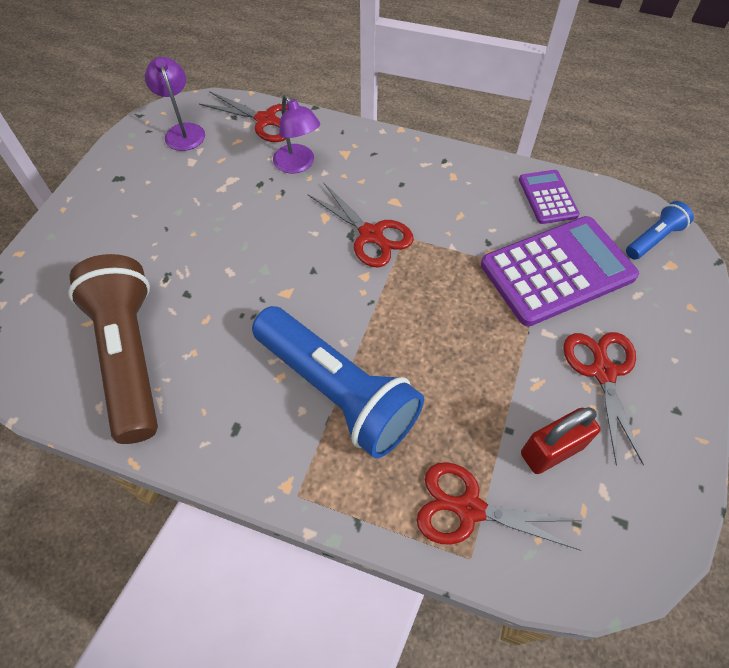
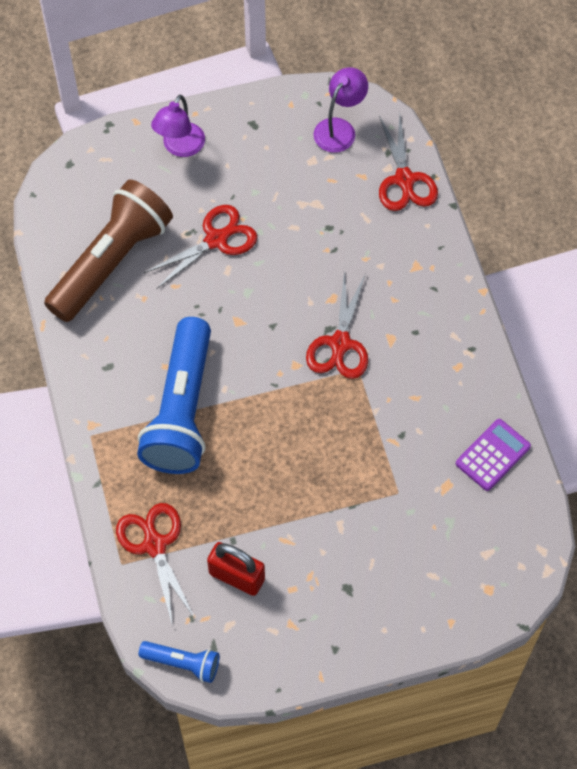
camera: 55 degrees right, 5 degrees up
purple lamp [273,95,320,174] -> purple lamp moved to [151,95,205,157]
purple calculator [481,216,639,326] -> none
red scissors [563,332,644,465] -> red scissors moved to [144,205,257,289]
blue flashlight [626,201,694,260] -> blue flashlight moved to [139,641,220,683]

